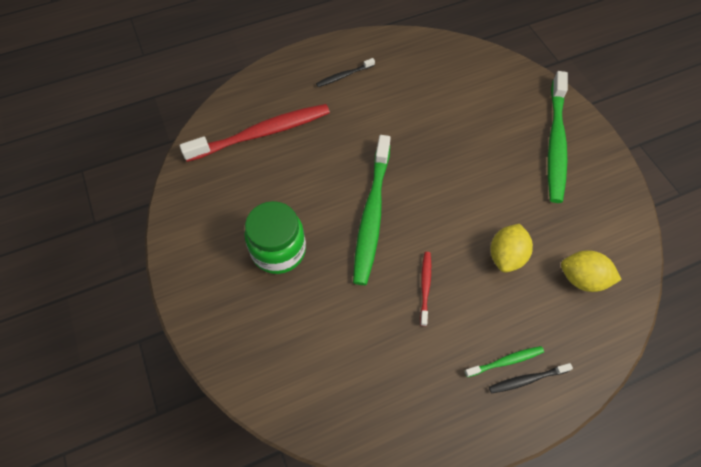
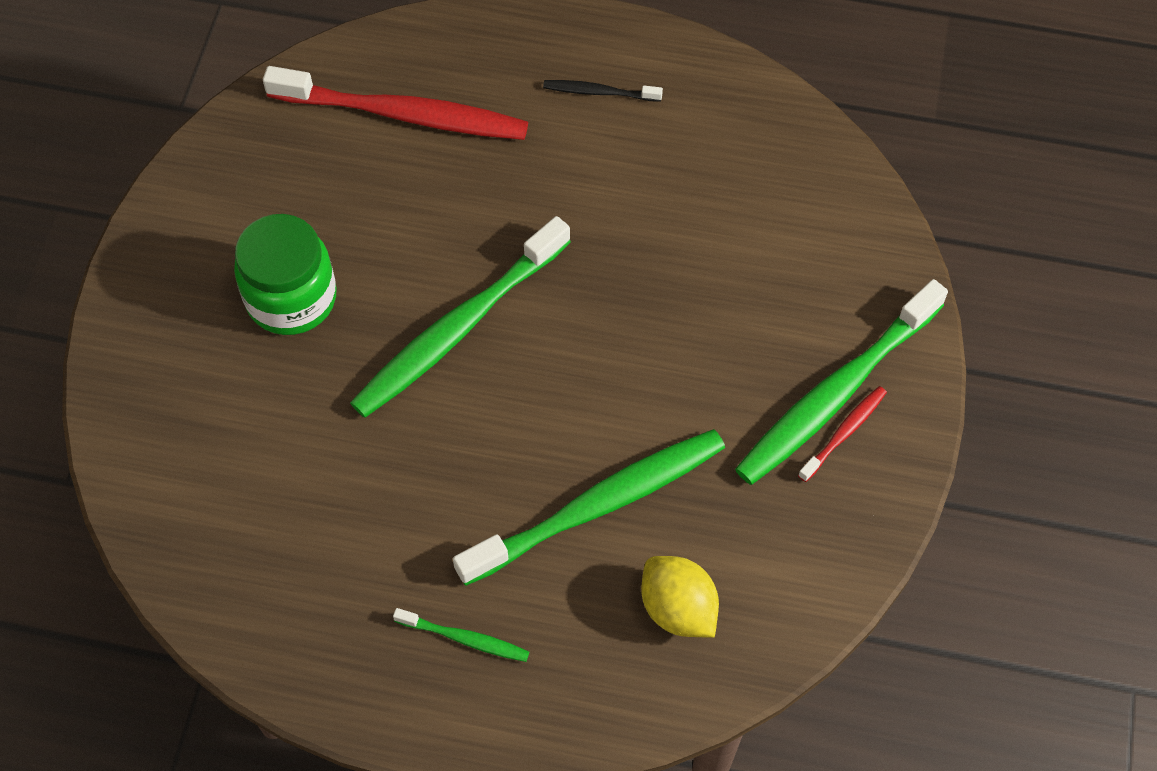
camera: 35 degrees right, 0 degrees up
red toothbrush [420,252,431,326] -> red toothbrush moved to [798,386,887,482]
black toothbrush [489,363,573,394] -> none
yellow lemon [491,224,533,273] -> green toothbrush [453,429,725,586]

